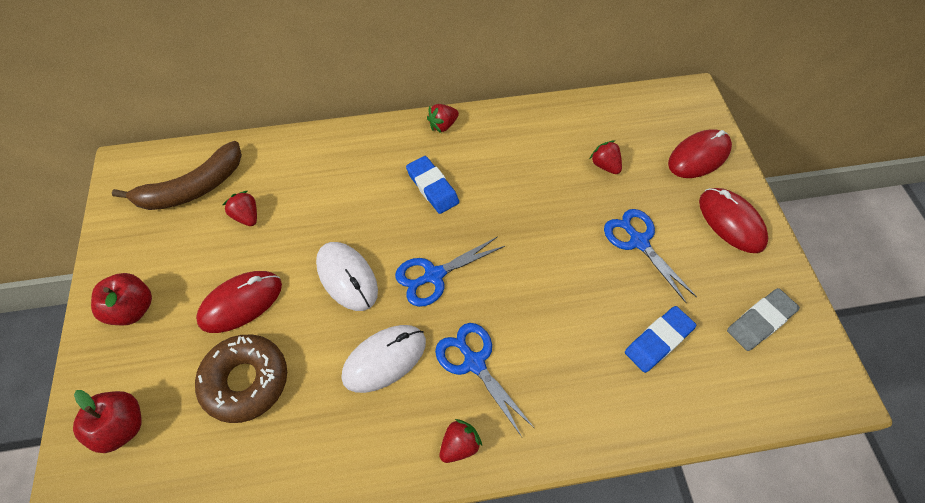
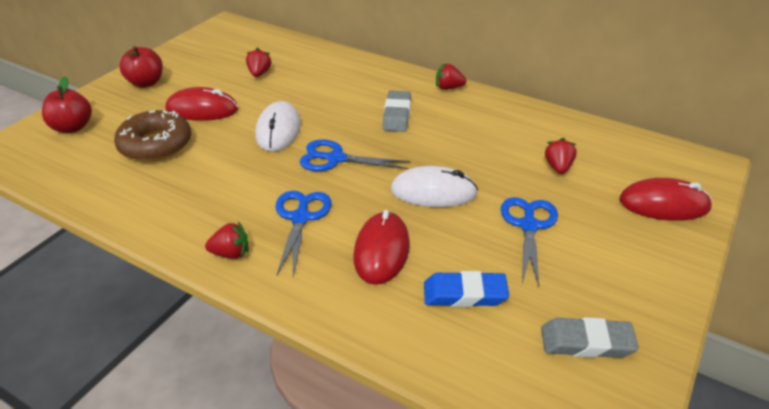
camera: 40 degrees right, 20 degrees down
brown banana [112,141,242,210] -> none
white mouse [341,325,426,393] -> white mouse moved to [391,166,478,207]
blue eraser [406,156,459,214] -> grey eraser [383,91,411,132]
red mouse [699,188,768,253] -> red mouse moved to [353,210,410,285]

